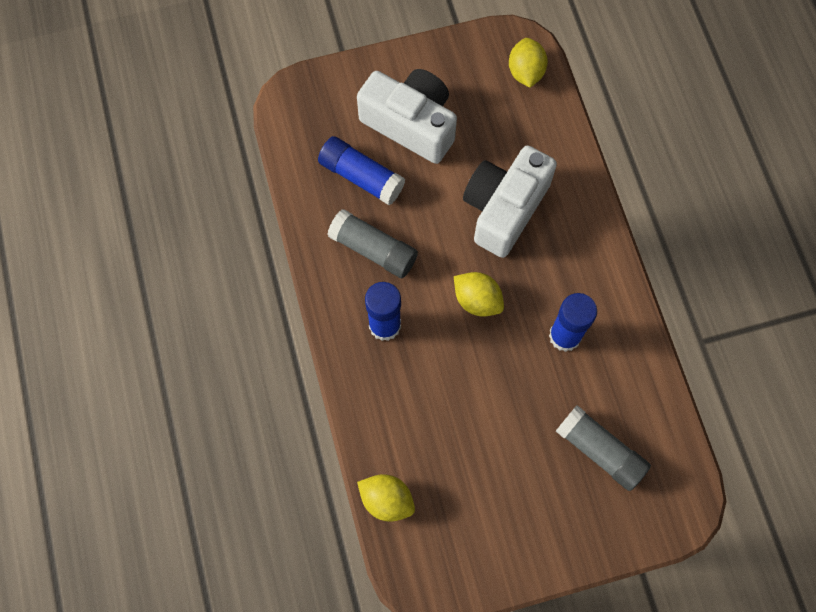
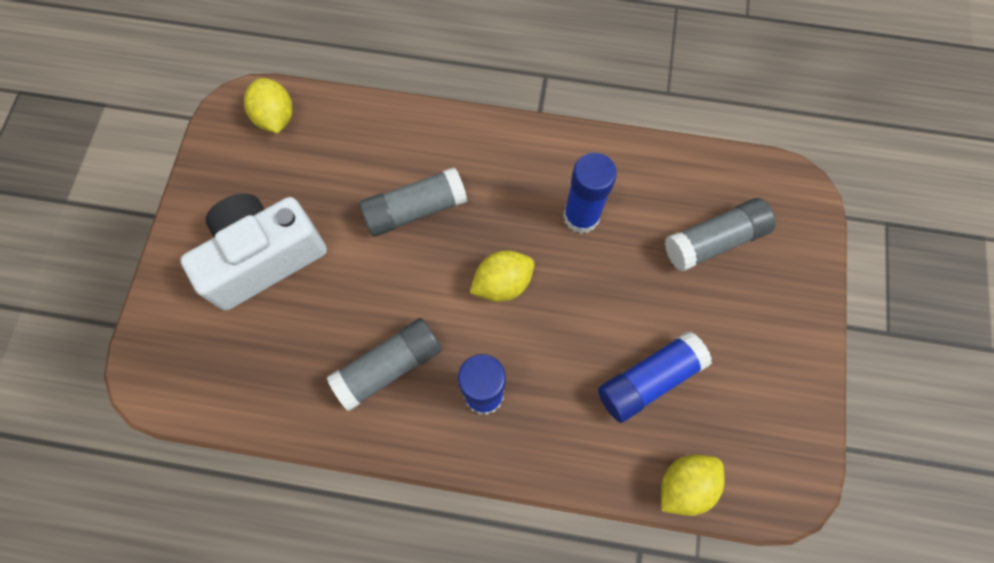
camera: 65 degrees left, 0 degrees up
blue glue stick [318,136,405,205] -> blue glue stick moved to [598,331,712,423]
white camera [463,146,557,258] -> grey glue stick [359,167,467,237]
yellow lemon [509,38,548,88] -> yellow lemon turned 45 degrees clockwise [244,78,292,133]

